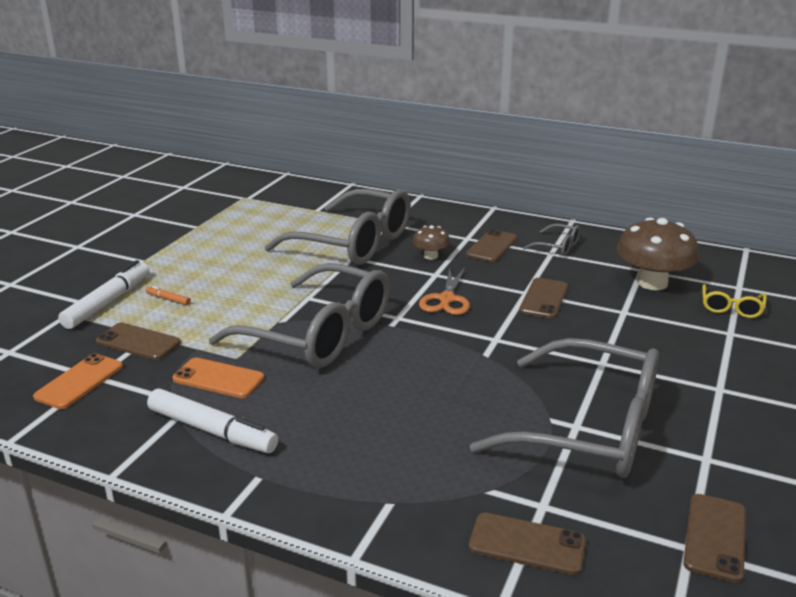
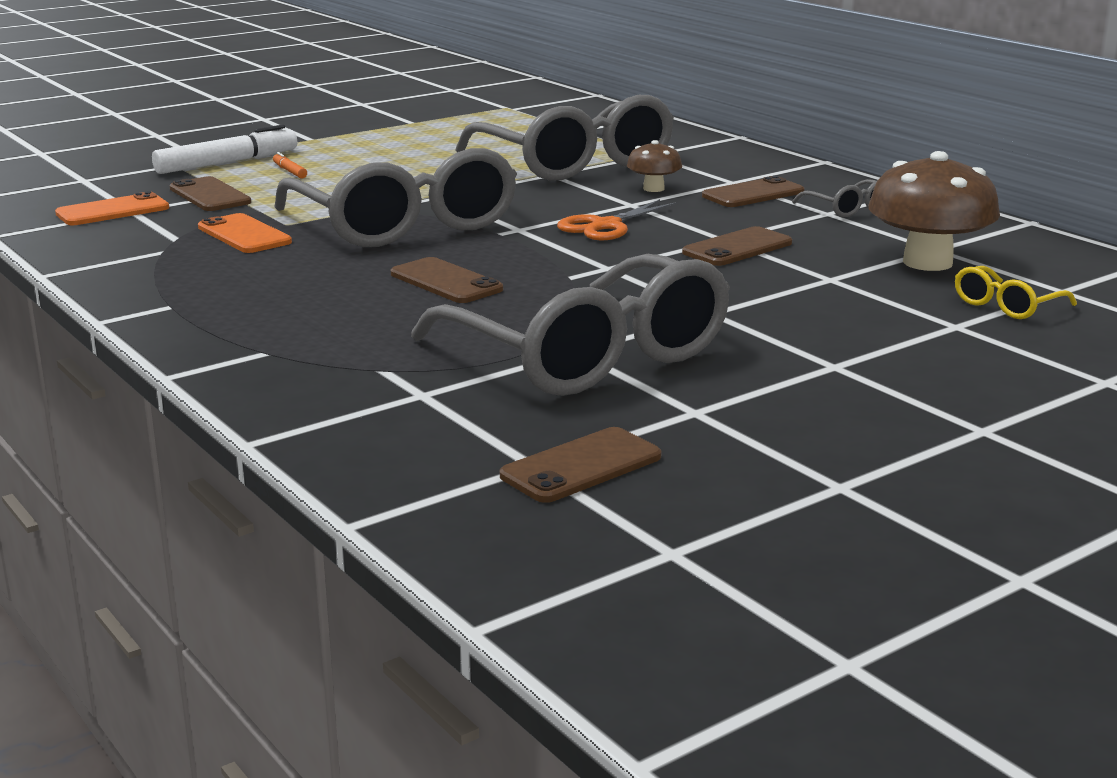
camera: 30 degrees right, 5 degrees down
white marker [147,389,278,453] -> none
brown phone [469,513,586,575] -> brown phone moved to [391,257,503,303]

